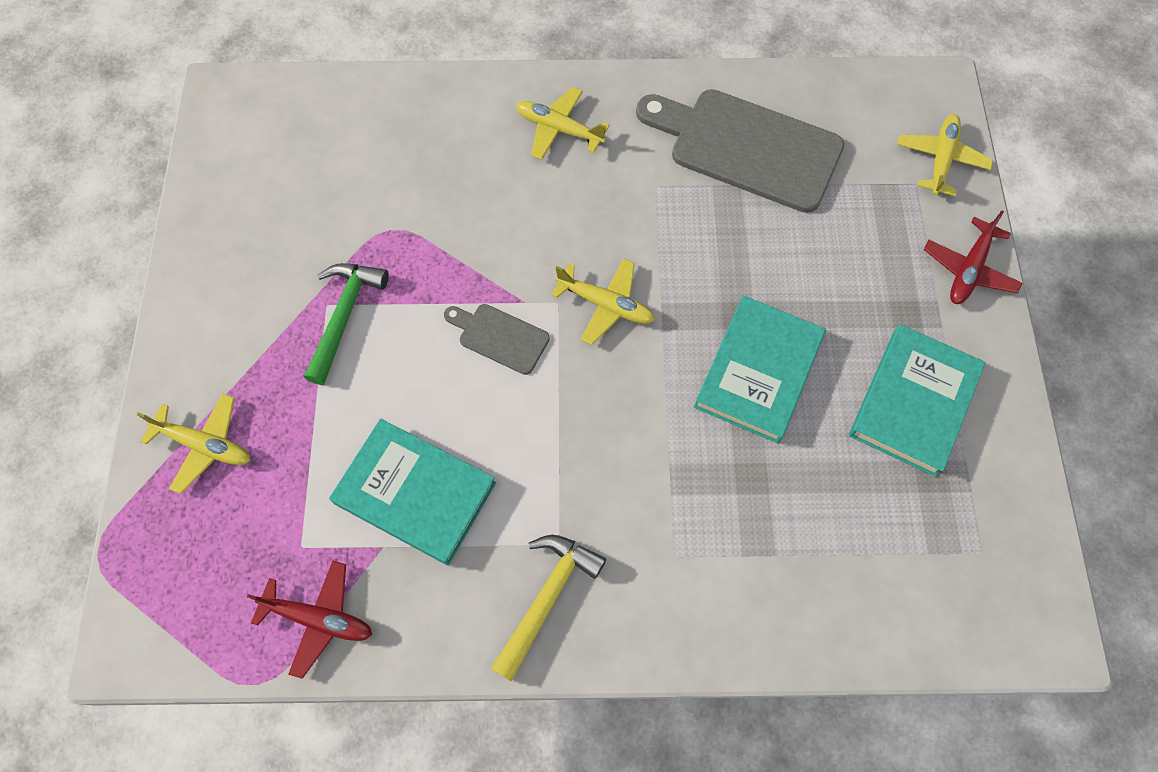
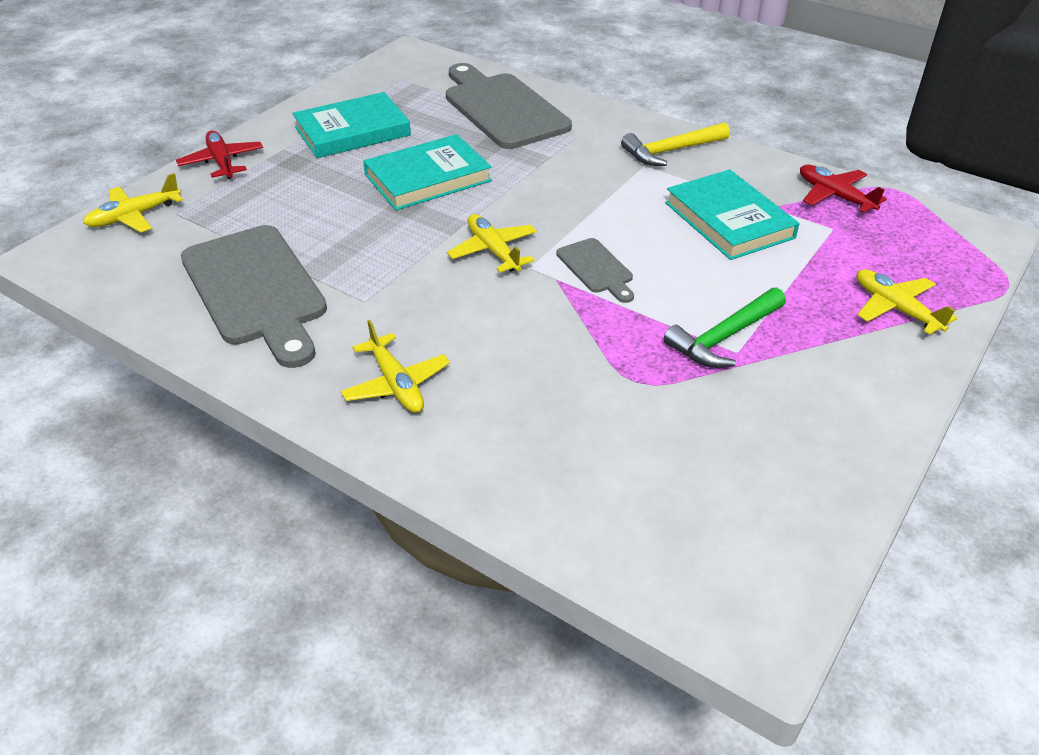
camera: 145 degrees left, 25 degrees down
red plane [924,210,1022,304] -> red plane turned 90 degrees counterclockwise [176,131,263,179]
none -> grey cutting board [446,63,572,149]

